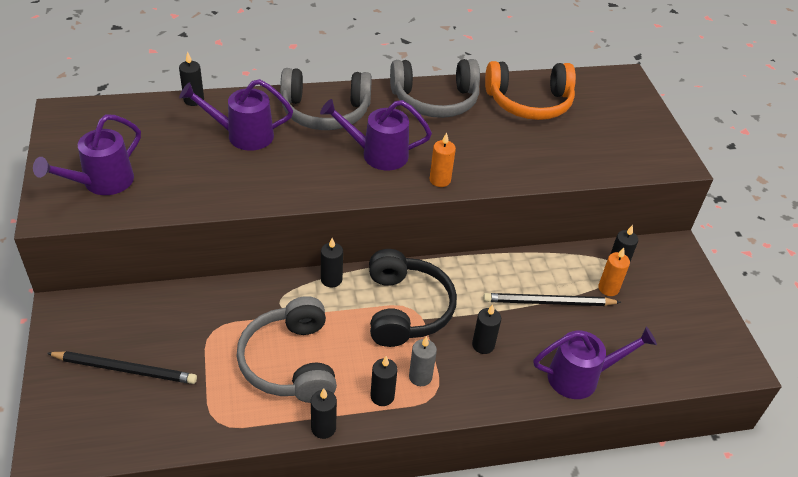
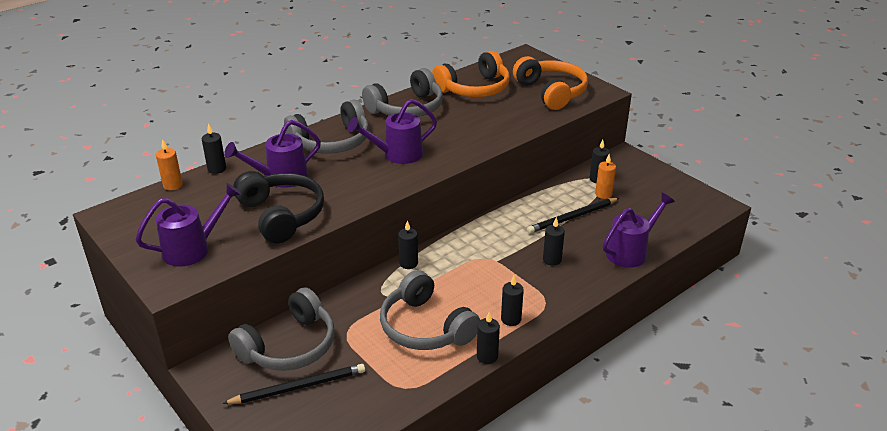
camera: 25 degrees left, 10 degrees down
purple watering can [33,114,141,195] -> purple watering can turned 135 degrees counterclockwise [135,183,241,267]
black headphones [369,249,457,347] -> black headphones moved to [233,171,324,243]
grey candle [409,336,437,386] -> none
orange candle [430,132,456,187] -> orange candle moved to [156,139,183,190]
none -> grey headphones [228,287,335,371]
none -> orange headphones [513,56,588,110]

